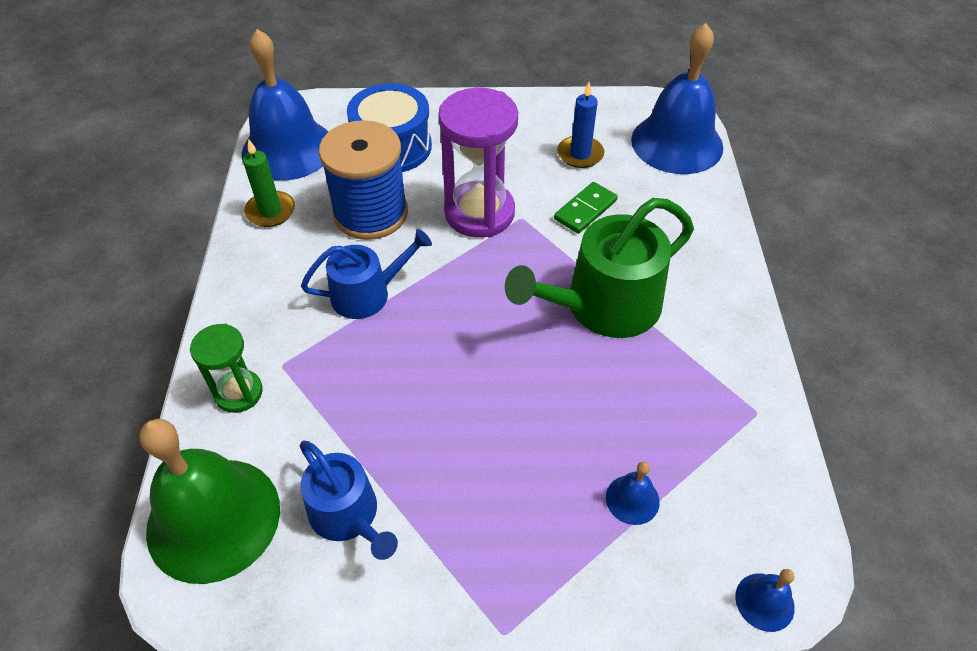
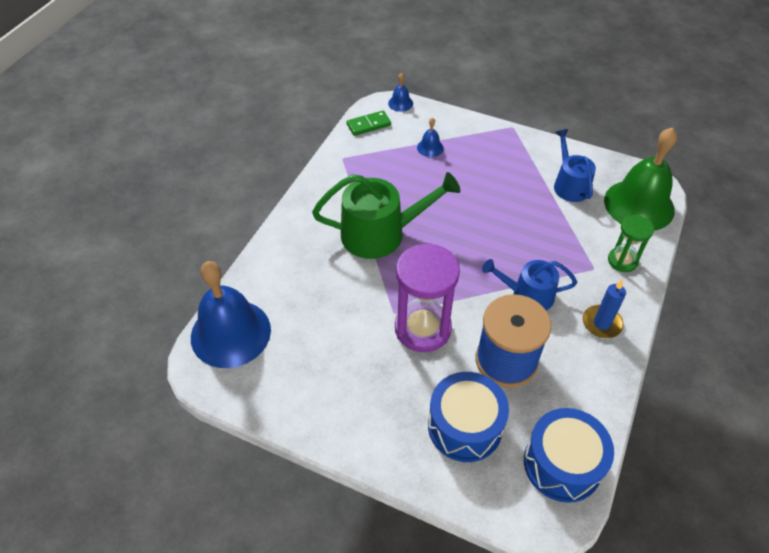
camera: 155 degrees left, 0 degrees up
blue bell [242,29,328,181] -> blue drum [524,408,614,503]
green candle [243,139,295,227] -> none
green domino [554,182,618,234] -> green domino moved to [347,111,391,136]
blue candle [557,82,604,168] -> blue candle moved to [583,280,626,338]

